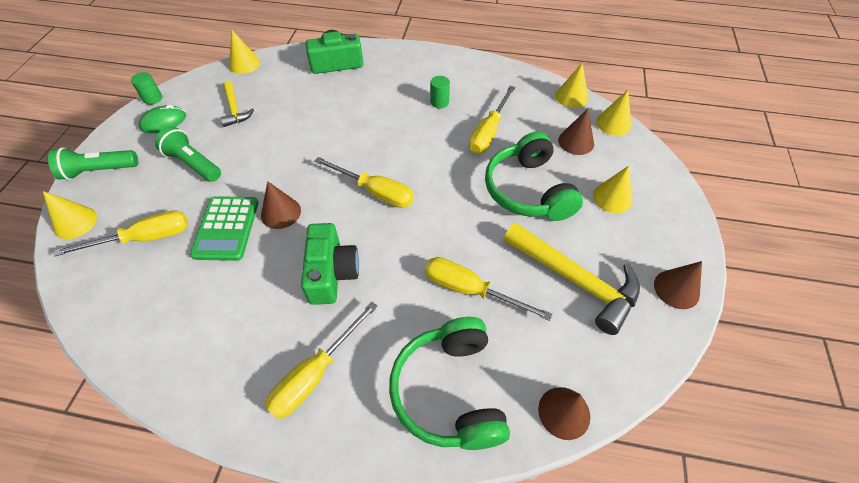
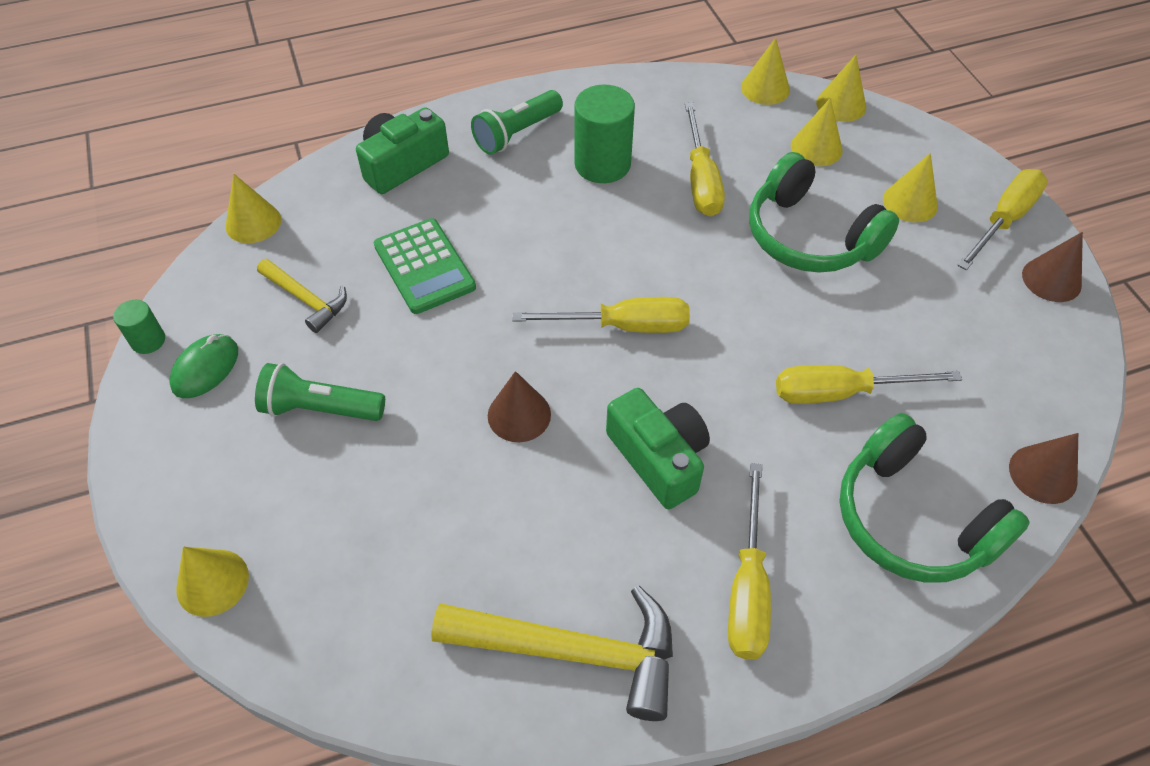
camera: 30 degrees left, 0 degrees up
green flashlight [48,147,138,180] -> green flashlight moved to [471,90,563,155]
yellow screwdriver [54,210,188,257] -> yellow screwdriver moved to [957,169,1048,270]
green calculator [190,196,259,261] -> green calculator moved to [374,218,476,314]
green cylinder [430,76,450,108] -> green cylinder [574,85,635,183], size x1.93
yellow hammer [504,223,640,335] -> yellow hammer moved to [431,586,673,721]
brown cone [558,108,594,155] -> yellow cone [791,98,843,166]

